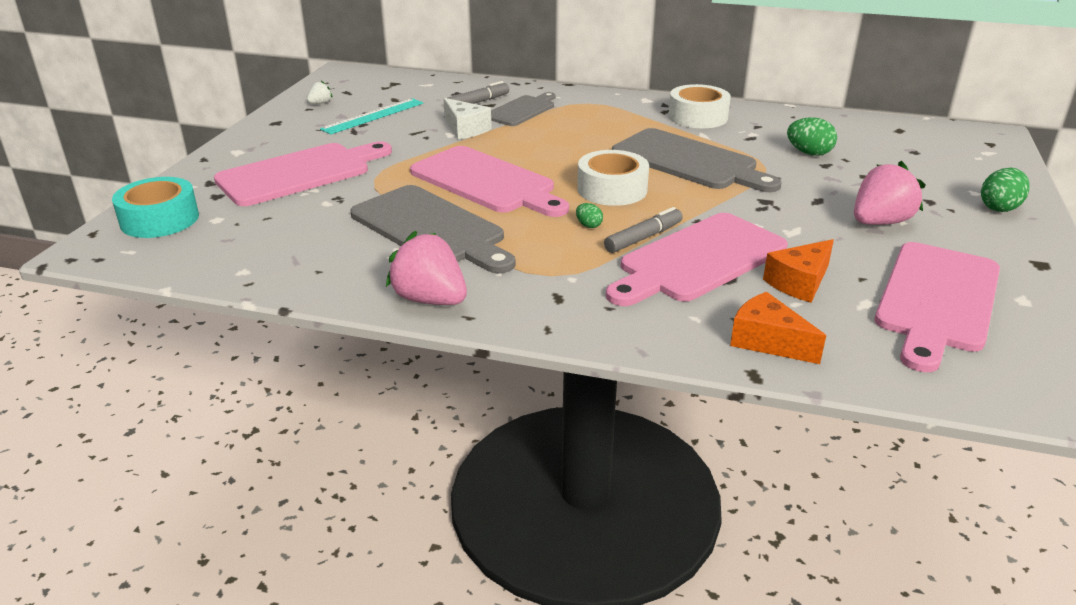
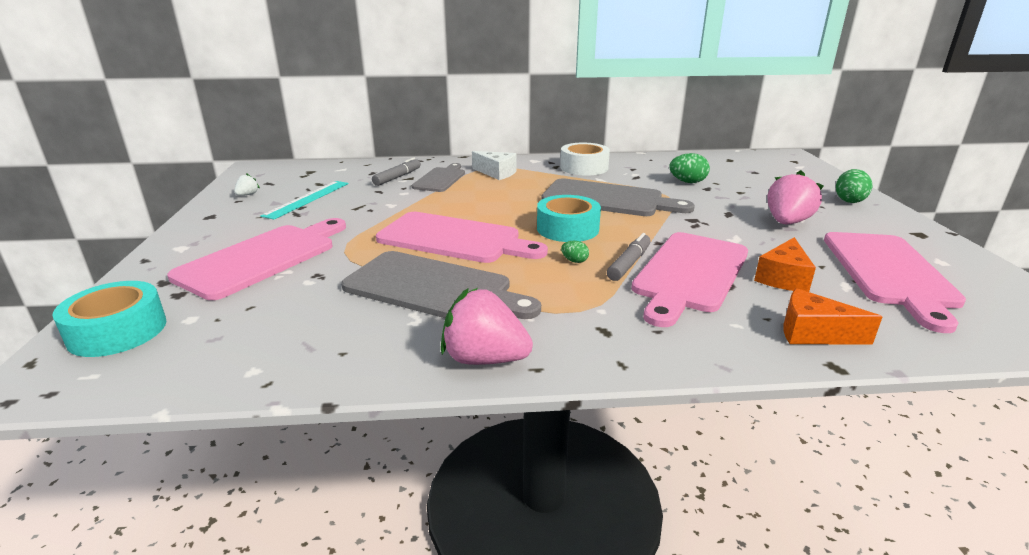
camera: 20 degrees left, 5 degrees down
white cheese [444,98,492,139] -> white cheese moved to [472,151,517,180]
white tape [577,150,649,206] -> turquoise tape [537,195,601,242]

